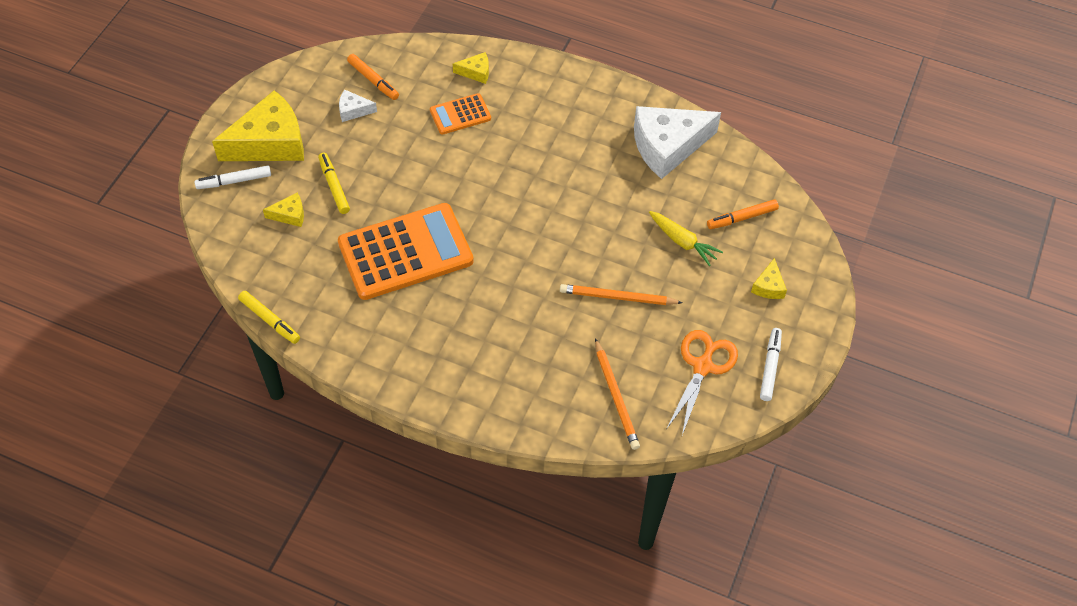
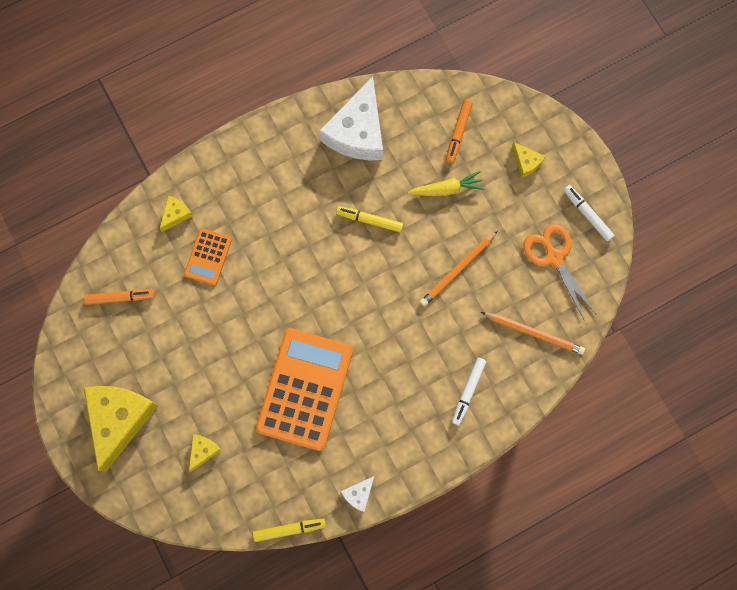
camera: 50 degrees left, 20 degrees up
white marker [195,166,271,189] -> white marker moved to [452,358,486,425]
yellow marker [318,152,350,214] -> yellow marker moved to [336,206,404,232]
white cheese [339,90,377,122] -> white cheese moved to [341,476,374,512]

